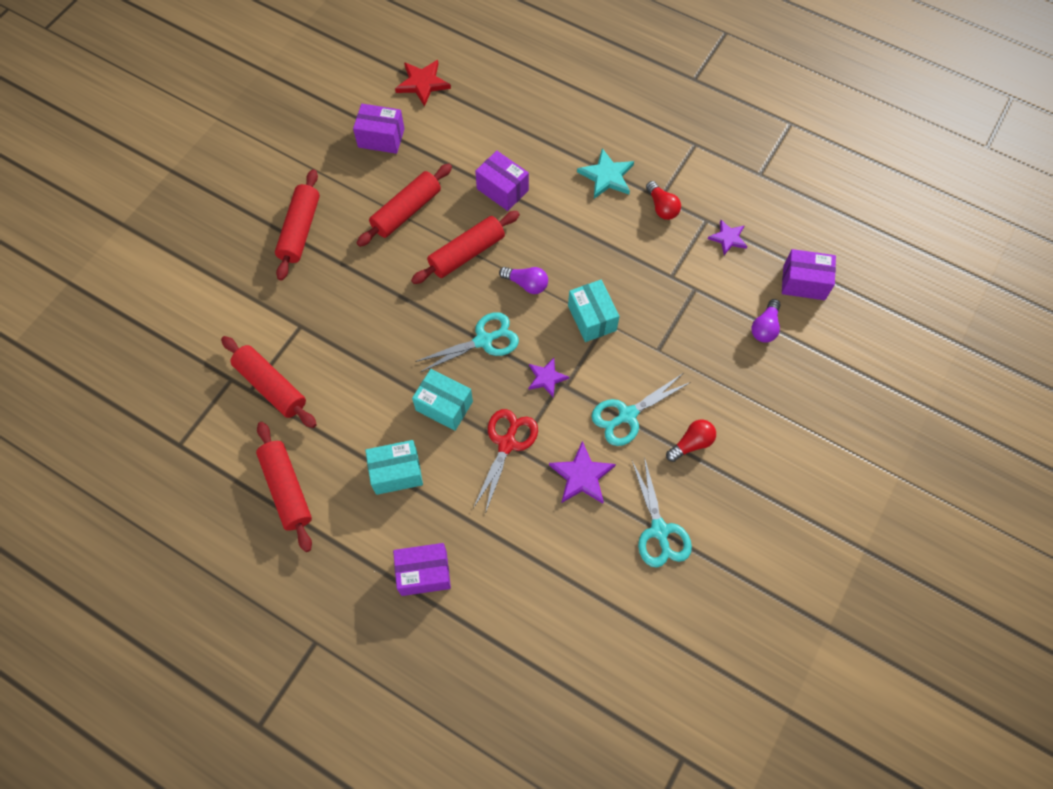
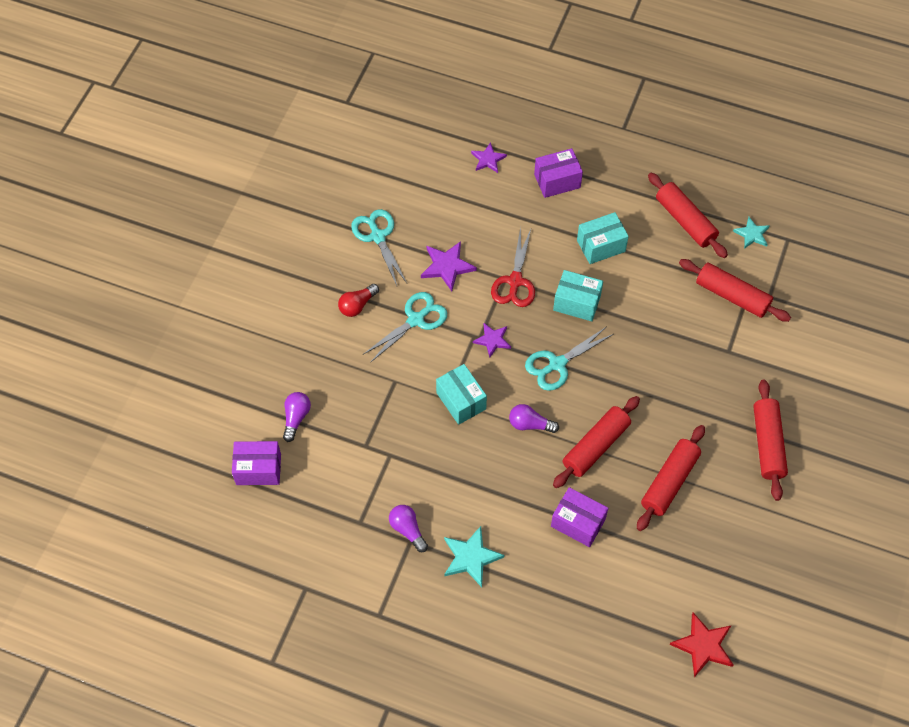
camera: 170 degrees right, 5 degrees down
purple box [353,104,405,154] -> none
red light bulb [646,181,681,220] -> purple light bulb [389,505,428,552]
purple star [708,220,748,255] -> purple star moved to [471,142,507,173]
none -> turquoise star [733,217,770,249]

